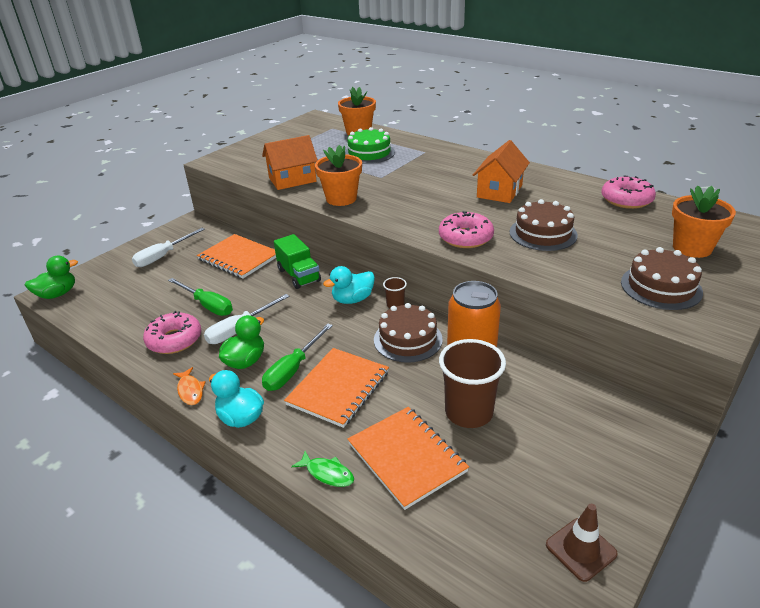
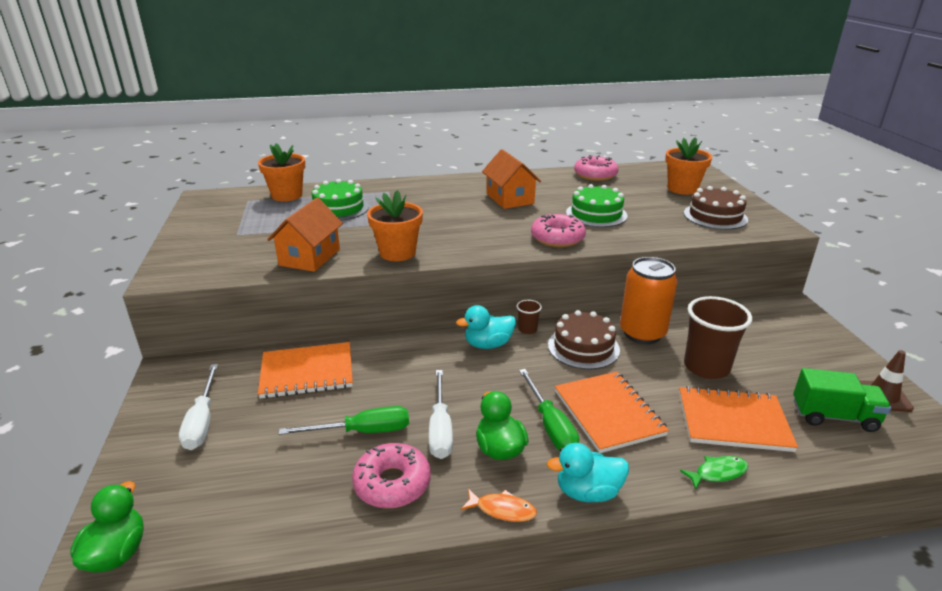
camera: 50 degrees left, 5 degrees down
green truck [274,234,321,289] -> green truck moved to [793,368,891,432]
turquoise duck [323,266,375,304] -> turquoise duck turned 60 degrees clockwise [456,305,516,349]
brown cake [510,199,578,251] -> green cake [566,184,628,227]

